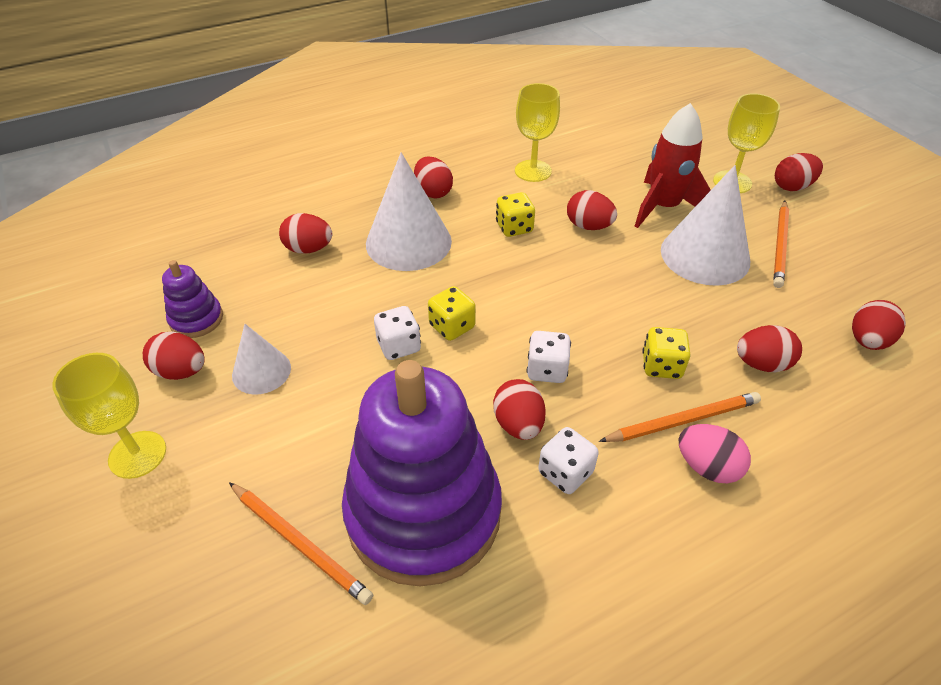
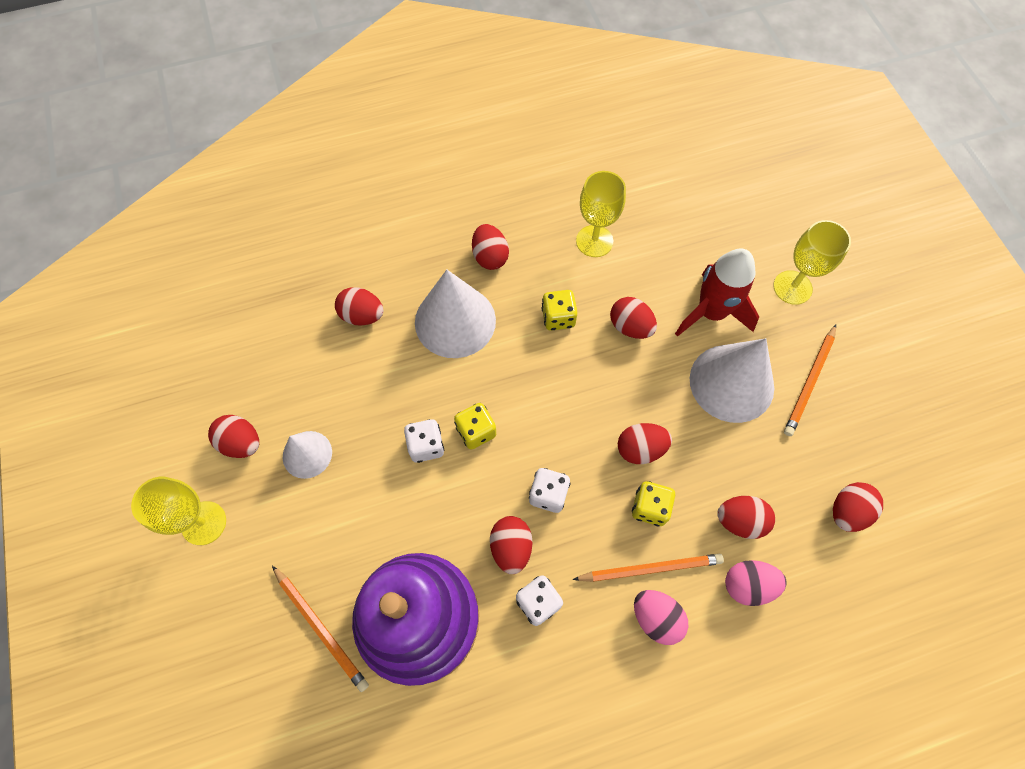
camera: 10 degrees right, 20 degrees up
purple stacking toy [162,260,223,338] -> none
red egg [775,153,823,191] -> red egg moved to [618,423,672,464]
none -> pink egg [725,560,787,606]

